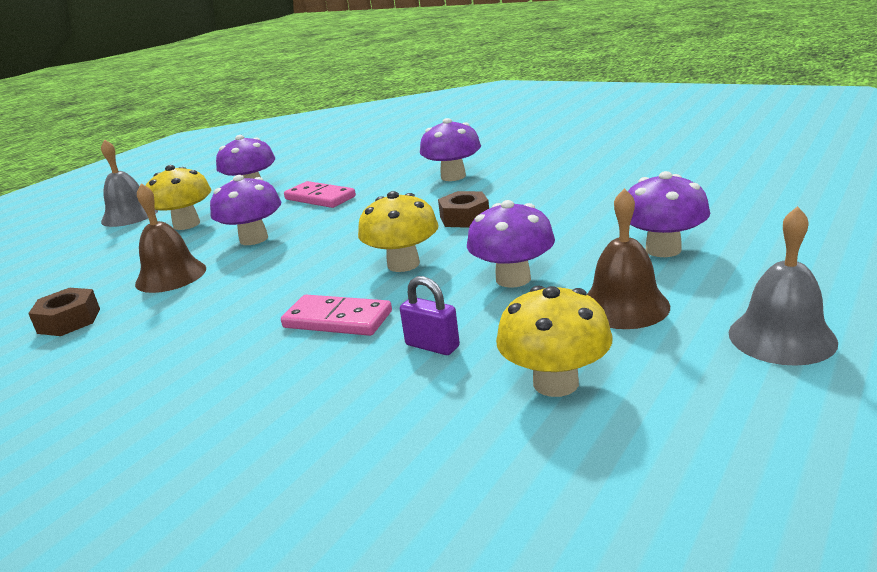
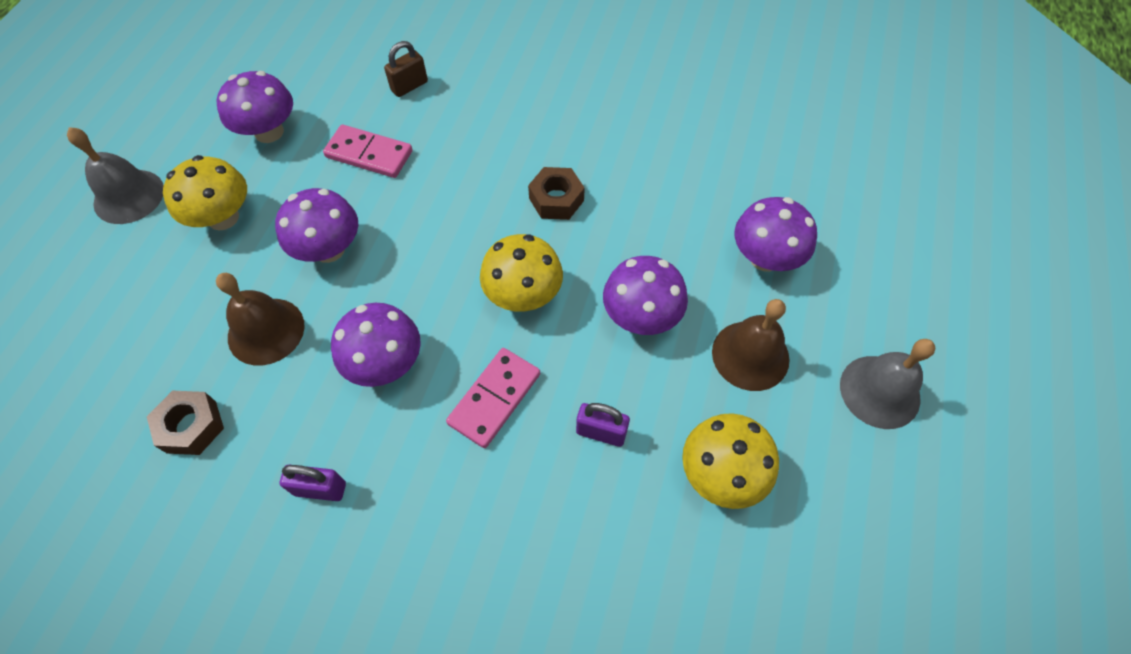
camera: 20 degrees left, 35 degrees up
pink domino [281,295,392,336] -> pink domino turned 60 degrees counterclockwise [446,348,540,448]
purple mushroom [420,118,481,181] -> purple mushroom moved to [331,303,421,387]
none -> purple padlock [280,465,346,501]
none -> brown padlock [384,41,428,97]

